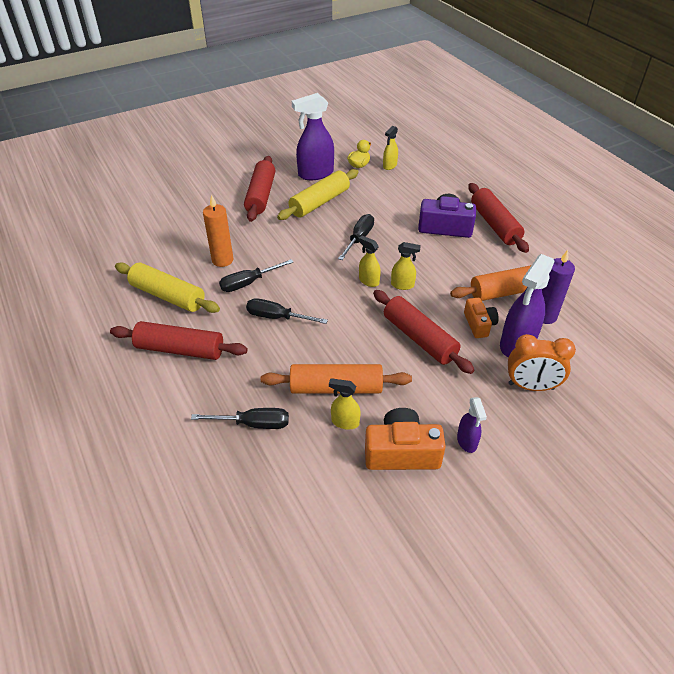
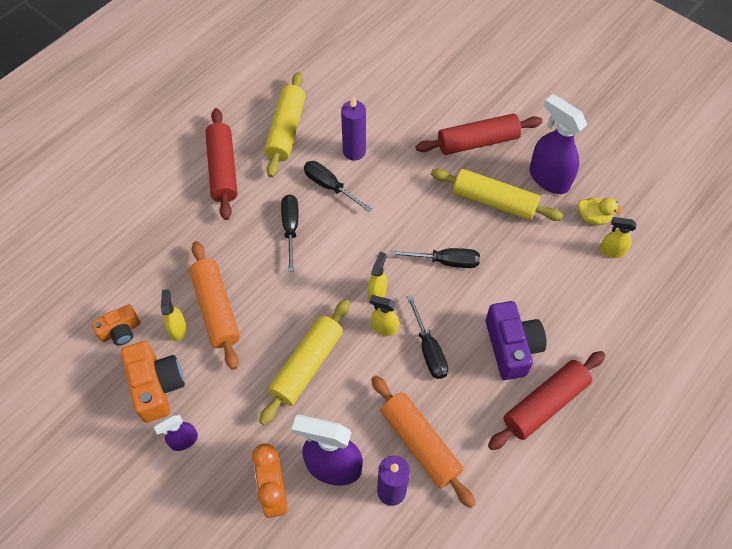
camera: 70 degrees right, 15 degrees up
black screwdriver [191,408,289,429] -> black screwdriver moved to [407,295,448,379]
orange candle [203,195,234,267] -> purple candle [341,96,366,161]
red rolling pin [373,290,474,374] -> yellow rolling pin [259,299,350,425]
yellow spray bottle [391,242,421,290] -> yellow spray bottle turned 120 degrees clockwise [370,295,399,336]
orange camera [464,298,499,338] -> orange camera moved to [92,304,140,345]

